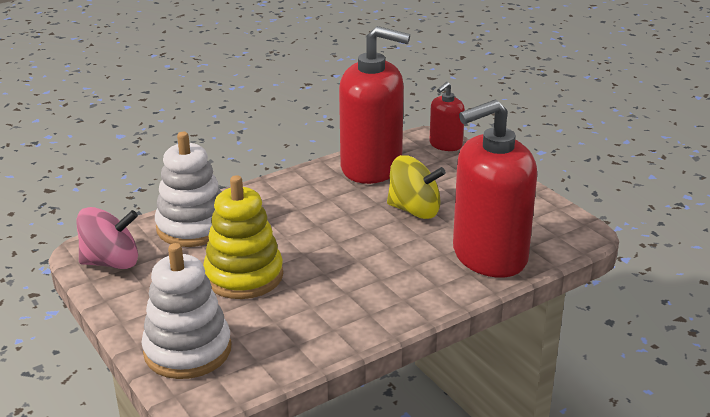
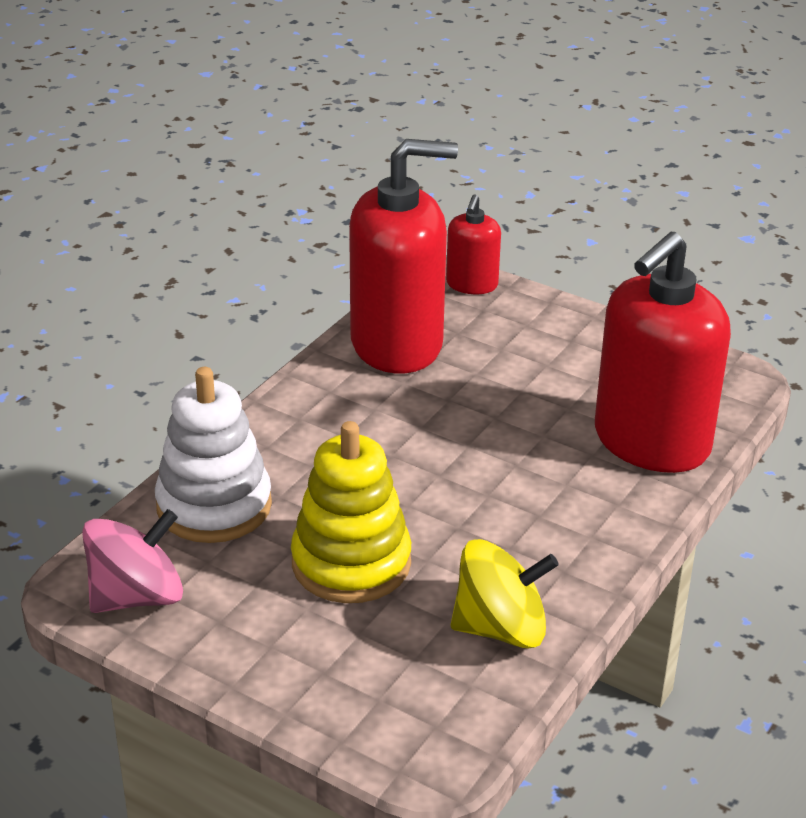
camera: 25 degrees left, 5 degrees up
white stacking toy [141,243,231,379] -> none
yellow spinning top [387,155,446,219] -> yellow spinning top moved to [451,539,559,648]

